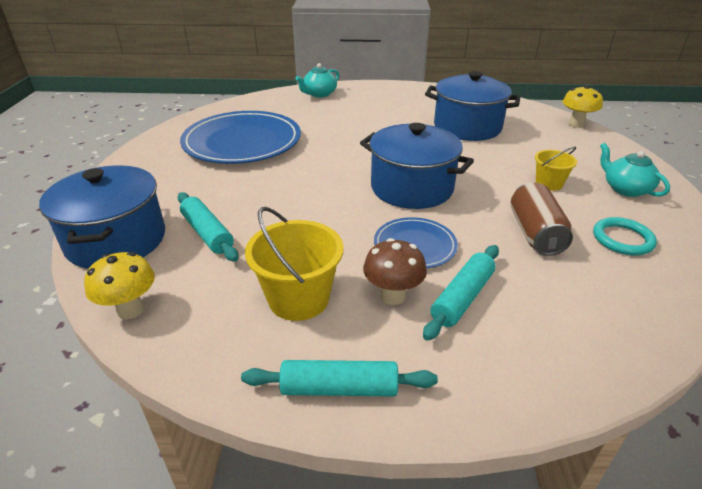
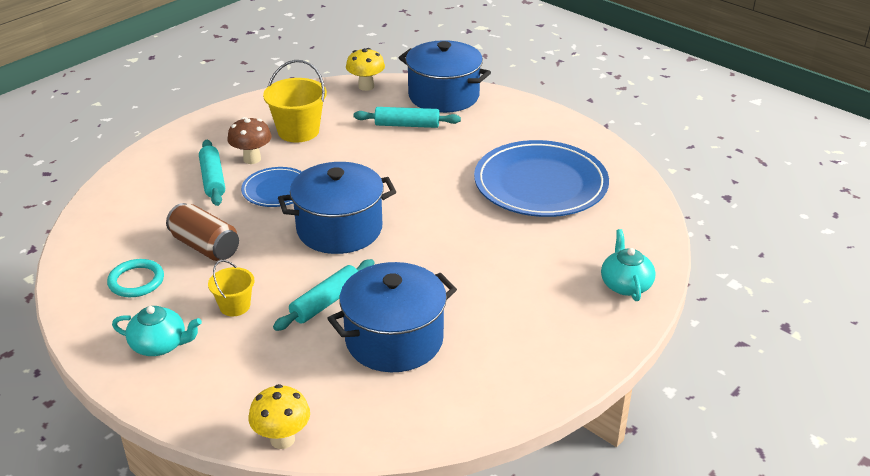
camera: 130 degrees right, 0 degrees up
turquoise rolling pin [241,360,438,397] -> turquoise rolling pin moved to [273,259,375,331]

